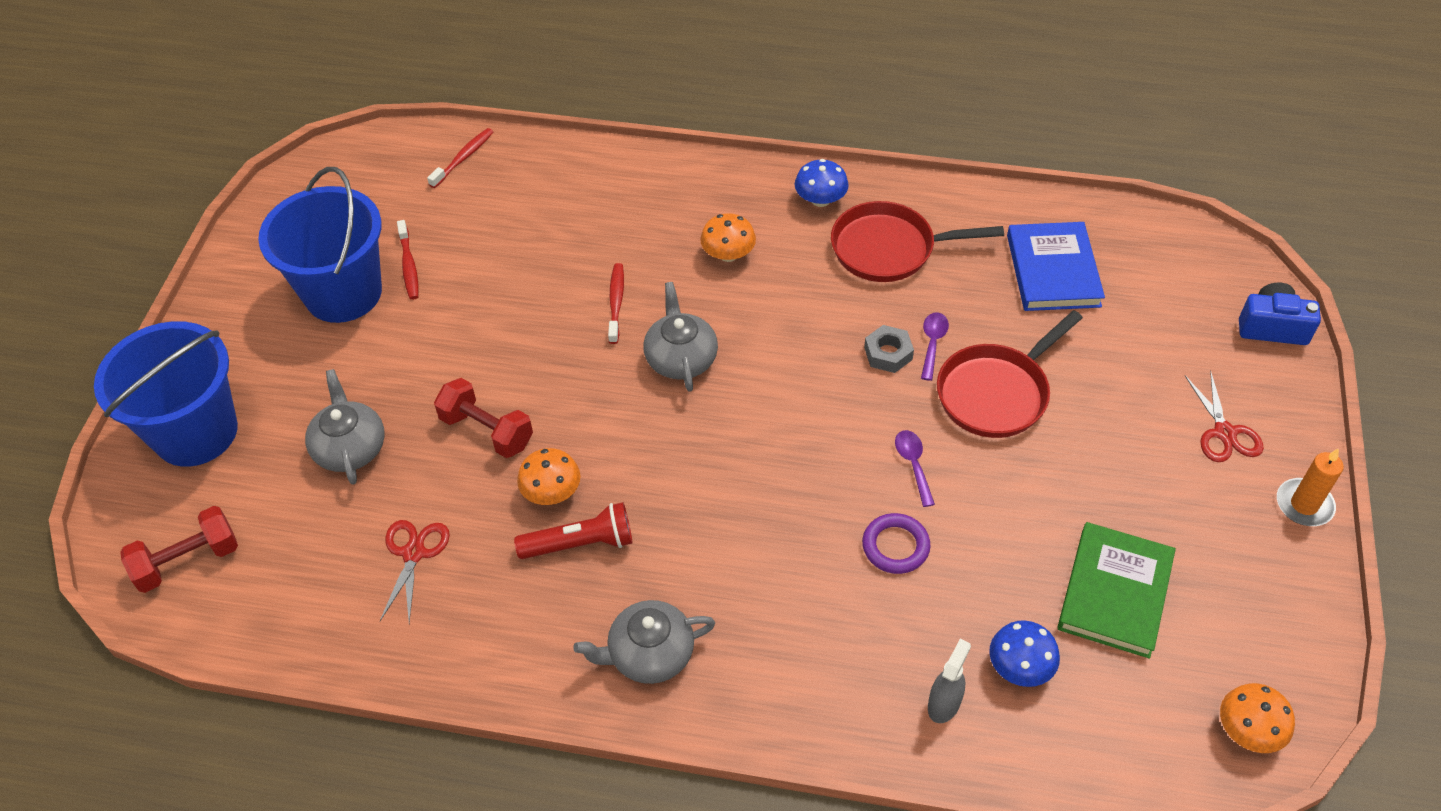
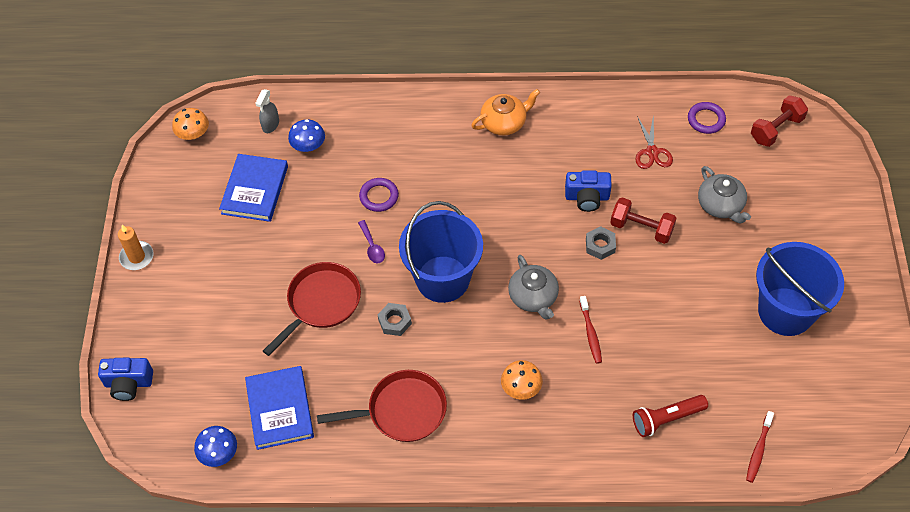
camera: 170 degrees right, 5 degrees up
blue bucket [94,321,238,467] -> blue bucket moved to [399,201,483,303]
red toothbrush [397,220,419,300] -> none
red flashlight [514,502,632,559] -> red flashlight moved to [633,395,708,437]
orange mushroom [517,448,580,505] -> blue camera [565,170,612,212]
grey teapot [573,600,715,684] -> orange teapot [471,89,540,135]
blue mushroom [795,159,849,207] -> blue mushroom moved to [194,426,237,467]
purple spoon [921,313,949,381] -> none
grey spray bottle [928,639,971,723] -> grey spray bottle moved to [255,89,279,133]
green book [1057,522,1176,659] -> blue book [219,154,288,222]
red scissors [1184,370,1264,462] -> none
none -> grey nut [586,226,616,260]
none -> purple ring [688,102,726,134]

